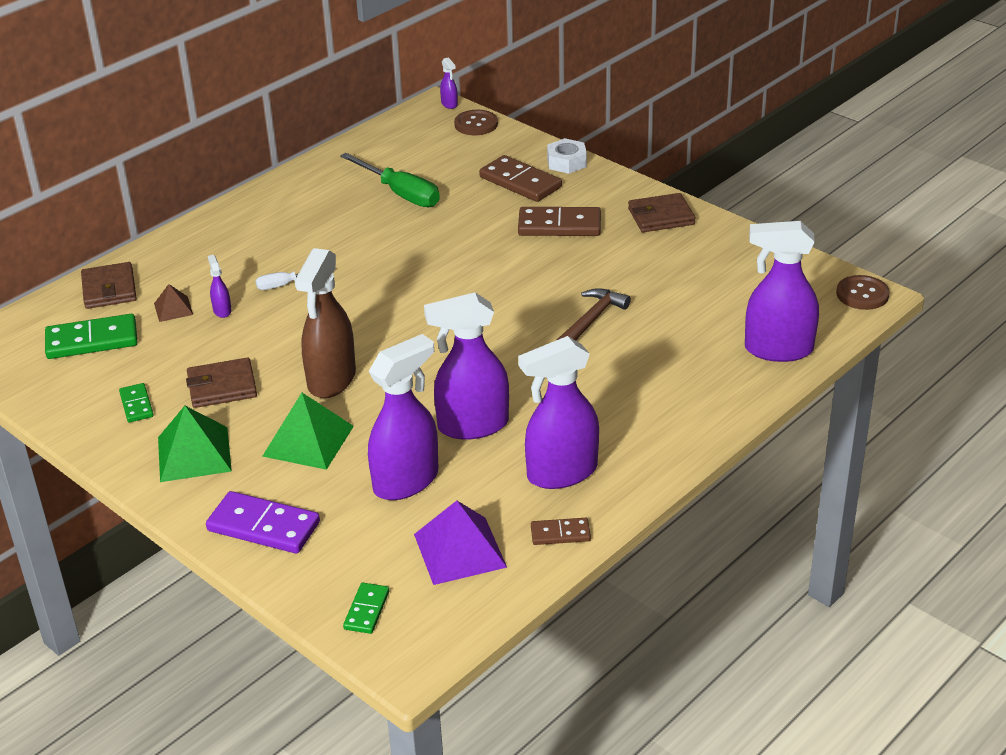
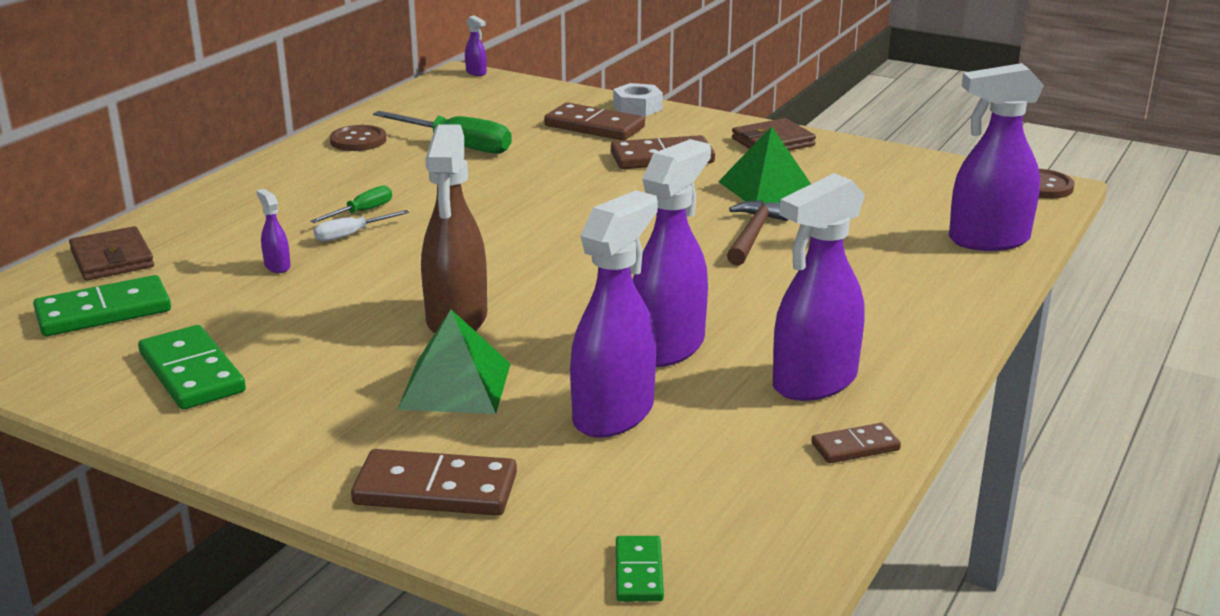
camera: 15 degrees left, 10 degrees down
green domino [119,383,153,422] -> green domino [138,325,246,410], size x1.81
brown pyramid [154,284,193,322] -> none
green pyramid [158,406,232,482] -> green pyramid moved to [718,126,811,204]
brown wallet [186,358,257,408] -> none
purple domino [206,491,320,554] -> brown domino [351,449,517,516]
purple pyramid [414,501,507,585] -> none
purple spray bottle [424,292,509,440] -> purple spray bottle turned 150 degrees clockwise [632,139,711,367]
brown button [454,110,498,135] -> brown button moved to [330,125,386,151]
none -> green screwdriver [310,185,392,223]

